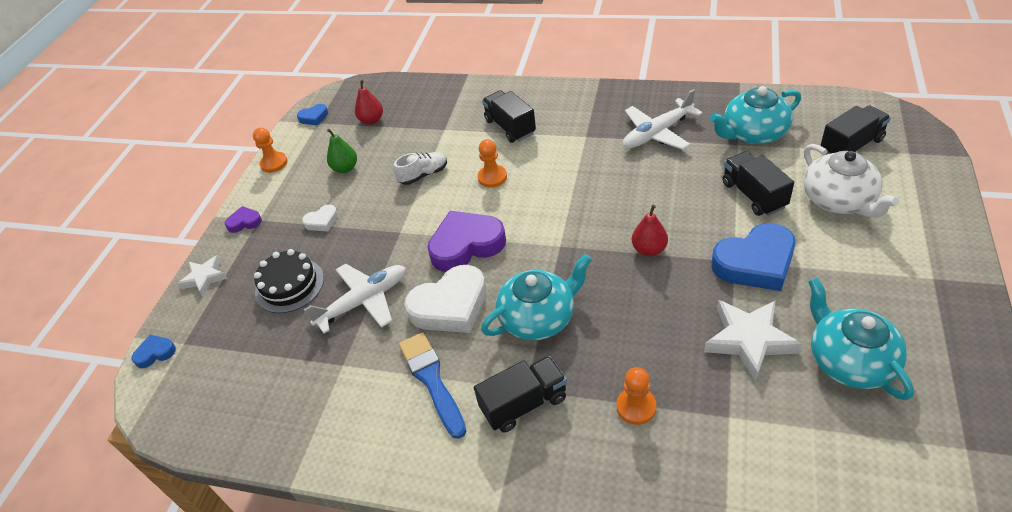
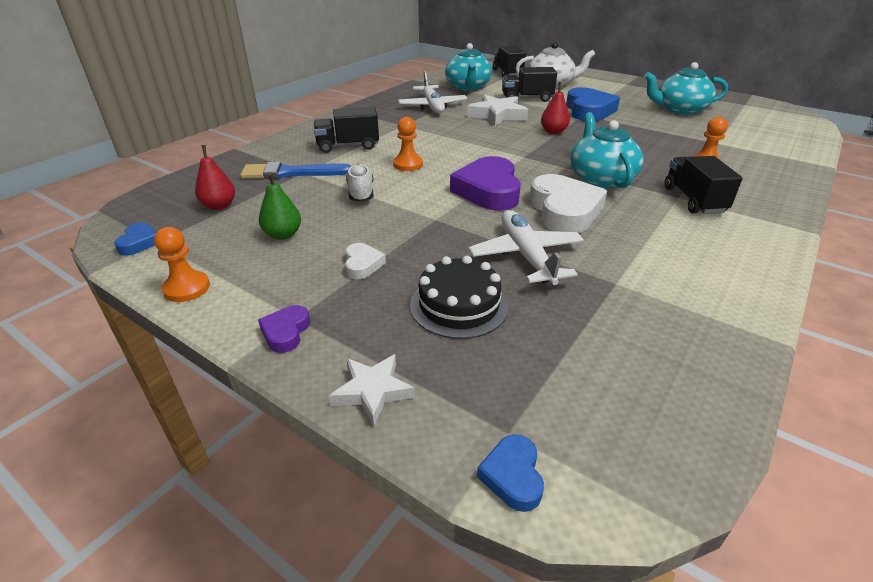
camera: 75 degrees left, 10 degrees down
blue brush [399,332,466,439] -> blue brush moved to [240,162,351,179]
white star [704,300,802,381] -> white star moved to [467,95,528,126]

